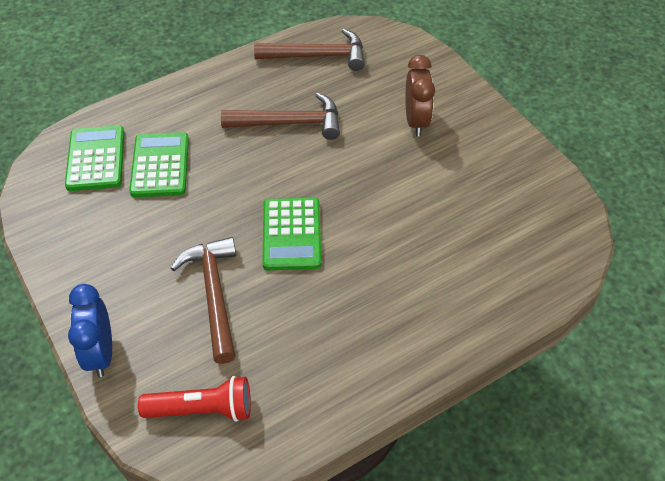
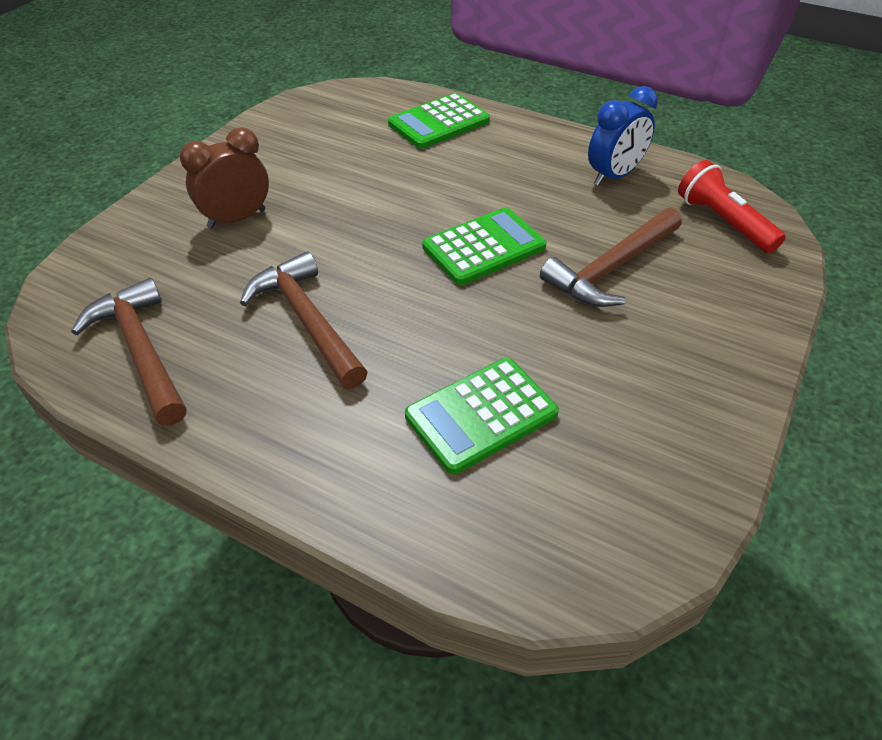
camera: 120 degrees left, 5 degrees down
green calculator [65,125,125,191] -> green calculator moved to [388,93,490,149]
blue clock [68,284,112,377] -> blue clock moved to [588,86,658,186]

